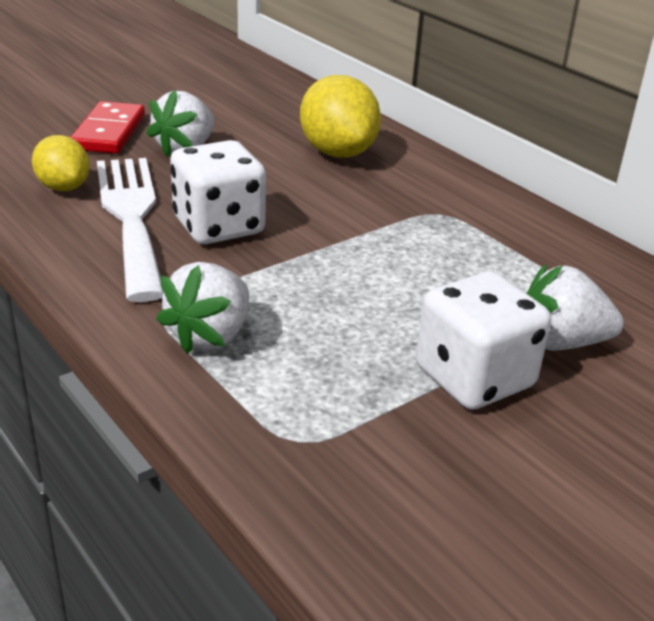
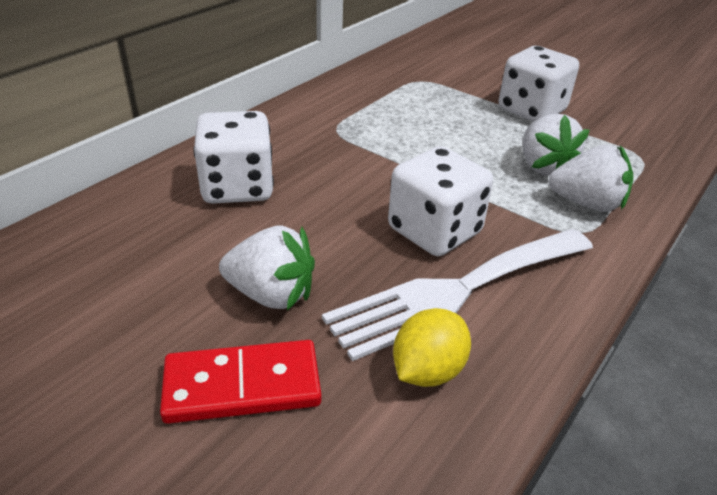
camera: 105 degrees left, 5 degrees up
yellow lemon [300,75,381,158] -> white dice [193,111,274,204]
white strawberry [527,263,624,351] -> white strawberry moved to [523,114,589,176]

